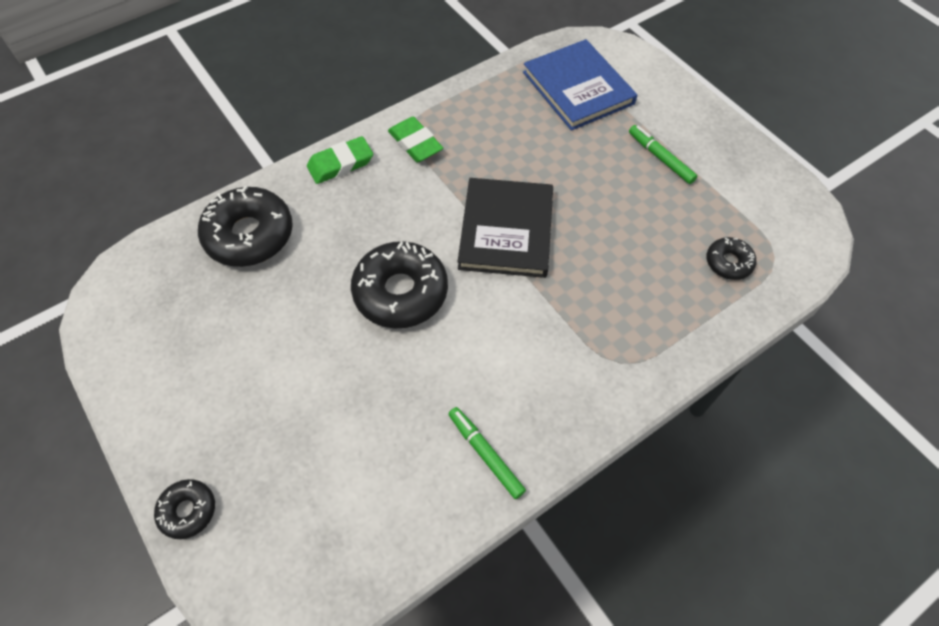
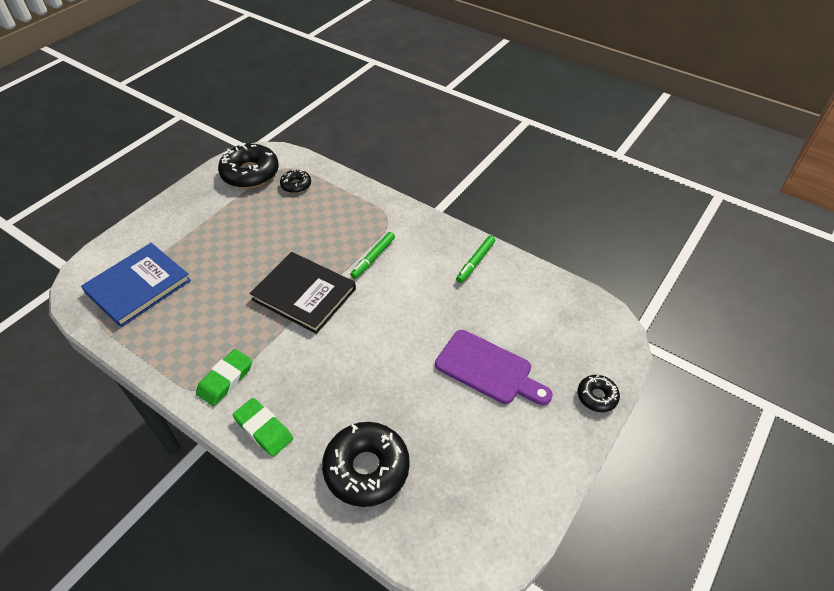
camera: 110 degrees left, 10 degrees down
black donut [351,241,448,328] -> black donut moved to [218,143,279,188]
black book [458,178,553,278] -> black book turned 45 degrees clockwise [250,252,356,334]
green marker [629,125,697,184] -> green marker moved to [350,232,395,279]
none -> purple cutting board [435,330,553,405]

